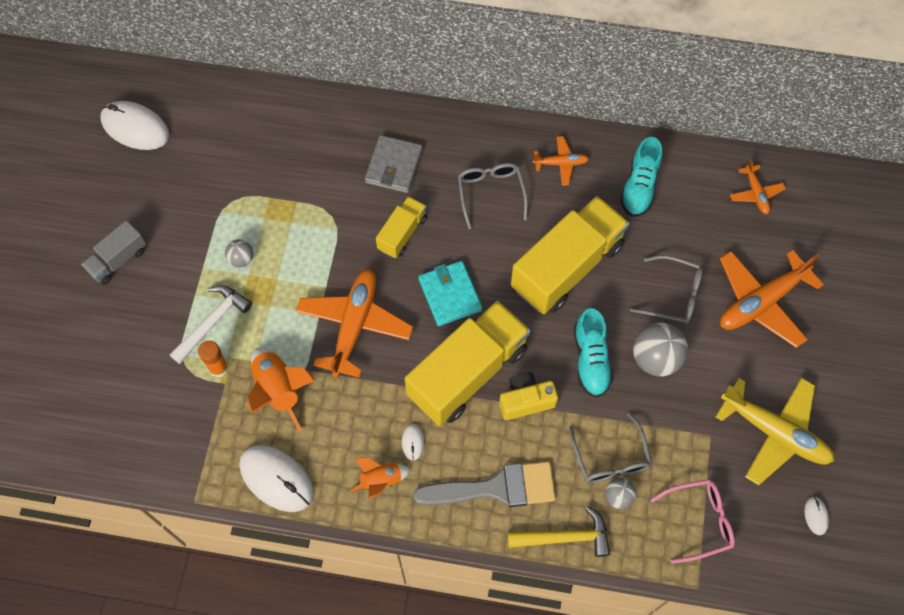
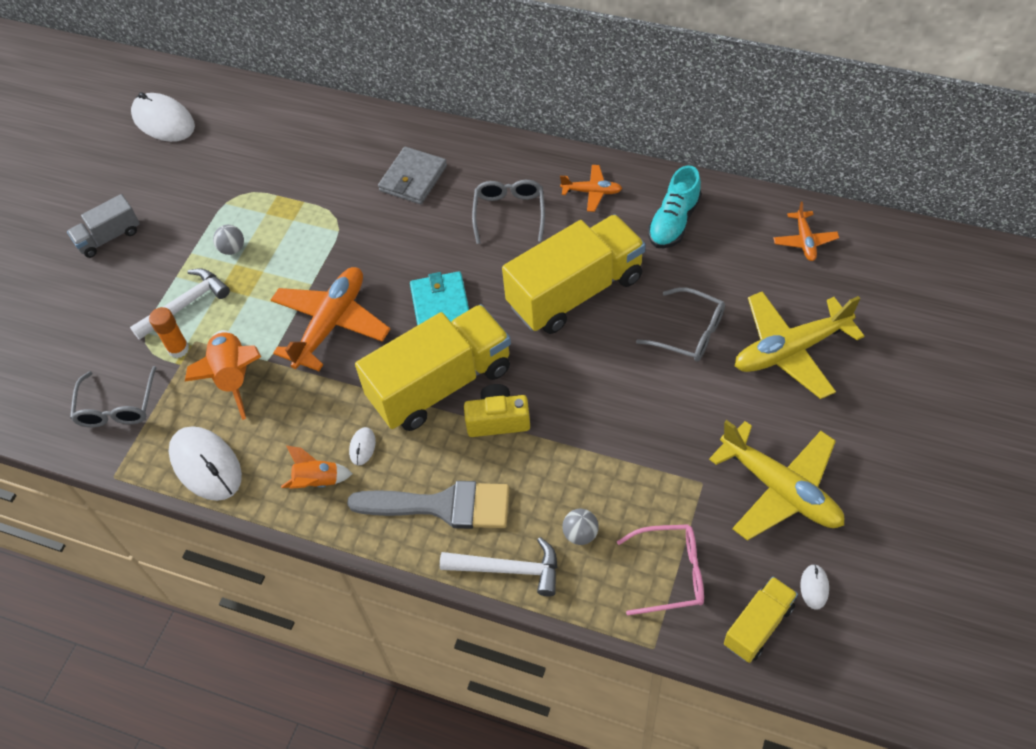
camera: 15 degrees right, 10 degrees down
yellow truck [376,196,427,258] -> yellow truck moved to [724,577,798,663]
yellow hammer [508,506,610,557] -> white hammer [440,537,557,596]
grey glasses [569,412,652,483] -> grey glasses moved to [70,366,157,427]
turquoise shoe [574,308,613,398] -> none
grey ball [633,323,688,376] -> none
orange plane [720,250,824,348] -> yellow plane [735,291,864,399]

